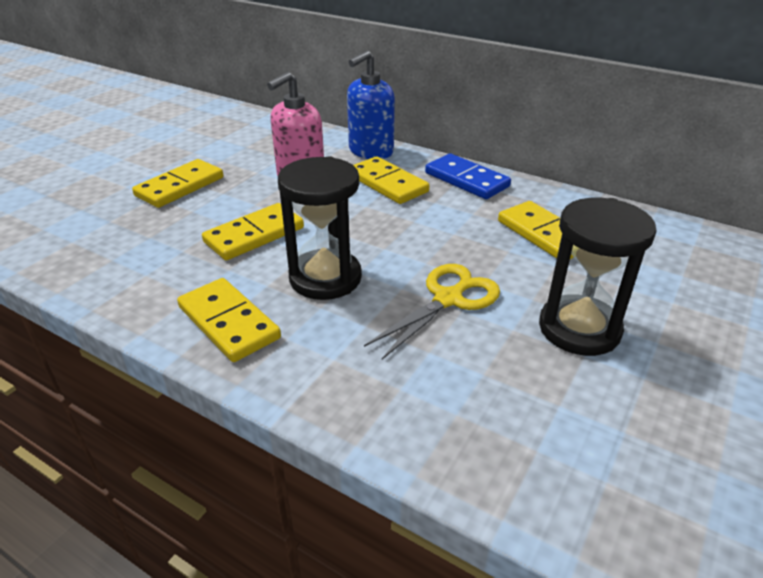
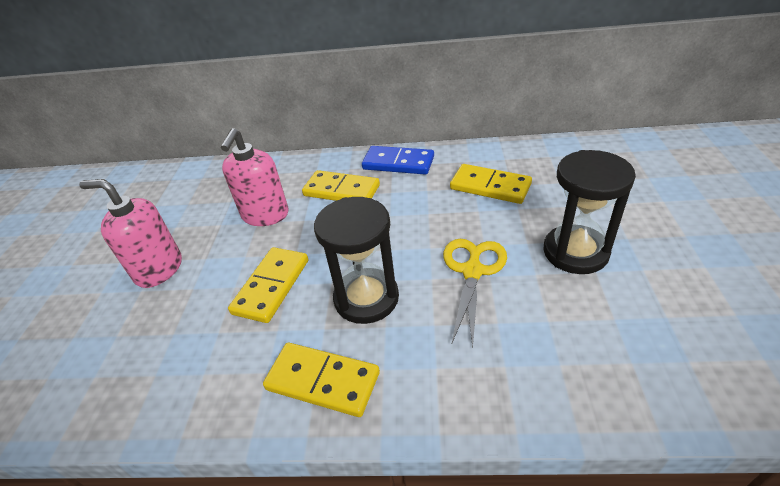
camera: 25 degrees left, 5 degrees up
yellow domino [132,159,223,208] -> pink soap dispenser [79,179,182,288]
blue soap dispenser [347,50,395,159] -> none

